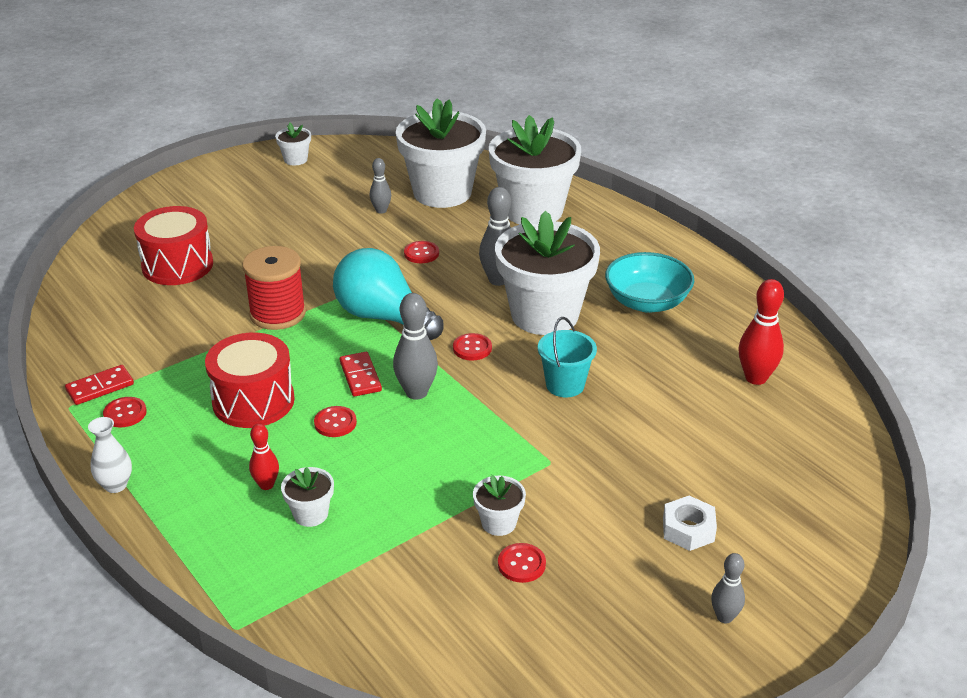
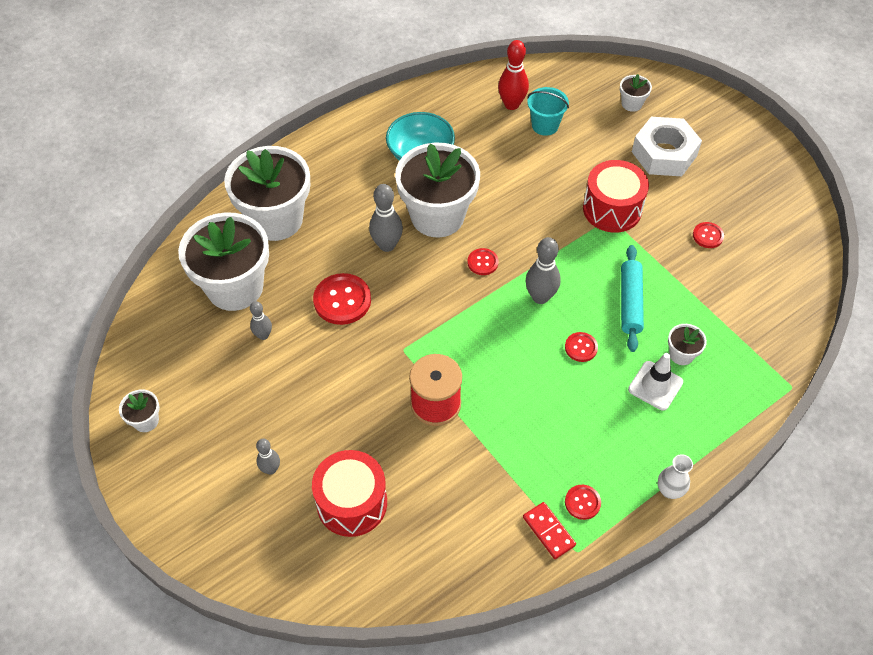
camera: 90 degrees left, 20 degrees up
red drum [205,333,295,428] -> red drum moved to [583,160,649,233]
red bowling pin [249,424,279,490] -> white traffic cone [628,353,683,411]
turquoise light bulb [333,248,443,340] -> none
red domino [340,352,382,397] -> none
red button [404,241,439,263] -> red button [313,273,371,325], size x1.81
white flower pot [473,475,526,536] -> white flower pot moved to [620,74,652,112]
turquoise bucket [538,317,597,397] -> turquoise bucket moved to [527,87,569,136]
white nut [663,496,717,551] -> white nut [632,117,702,176], size x1.83
grey bowling pin [711,553,745,623] -> grey bowling pin moved to [256,439,280,475]
none -> turquoise rolling pin [621,245,644,352]

